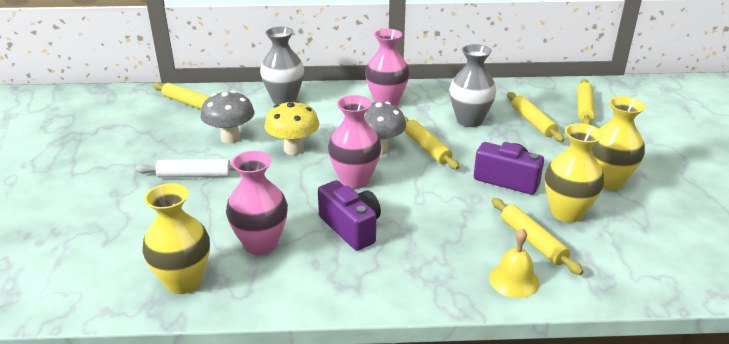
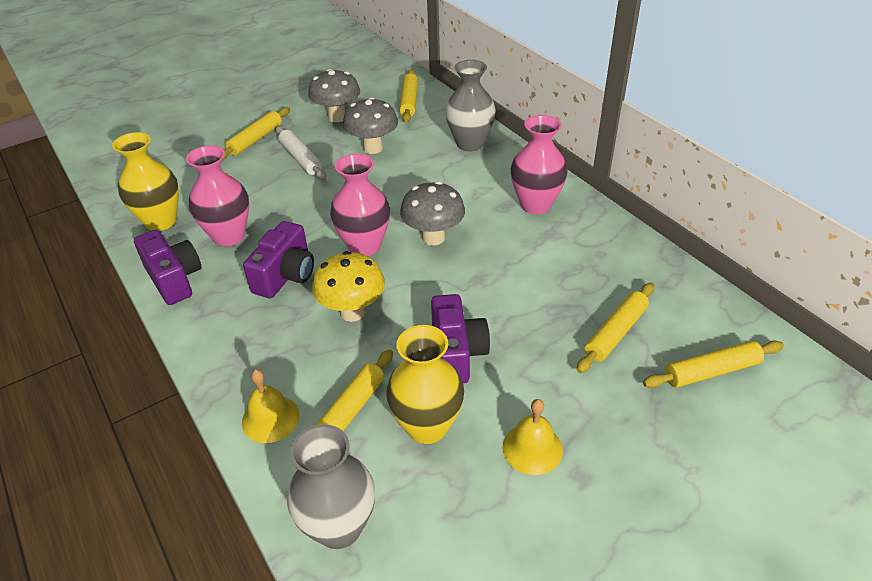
camera: 60 degrees right, 10 degrees up
yellow mushroom [264,101,319,155] -> yellow mushroom moved to [312,251,385,322]
yellow rolling pin [404,116,459,170] -> yellow rolling pin moved to [223,107,290,160]
grey vase [449,44,496,127] -> grey vase moved to [287,424,375,549]
yellow vase [592,96,646,190] -> yellow bell [502,399,563,475]
none -> purple camera [134,230,202,305]
none -> grey mushroom [308,69,360,122]

